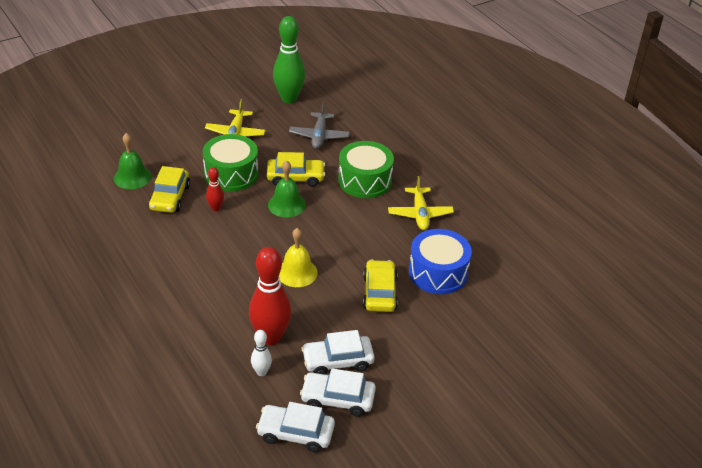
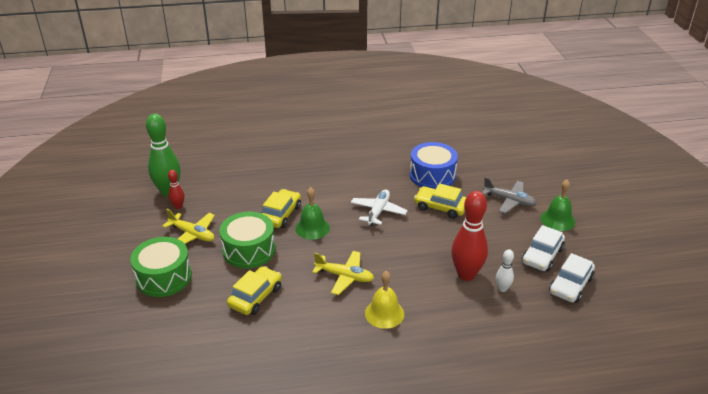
camera: 65 degrees left, 5 degrees down
green bell [114,133,151,189] -> green bell moved to [541,180,575,231]
yellow car [148,166,190,213] -> yellow car turned 90 degrees counterclockwise [227,266,282,315]
red bowling pin [206,167,224,211] -> red bowling pin moved to [168,170,184,209]
yellow bell [279,228,318,287] -> yellow bell moved to [365,271,404,329]
grey plane [289,102,350,149] -> grey plane moved to [482,177,537,214]
white car [301,330,375,375] -> none
green drum [338,141,394,198] -> green drum moved to [130,237,192,297]
yellow plane [388,176,454,230] -> yellow plane moved to [312,251,374,295]
none -> white plane [351,189,408,226]

